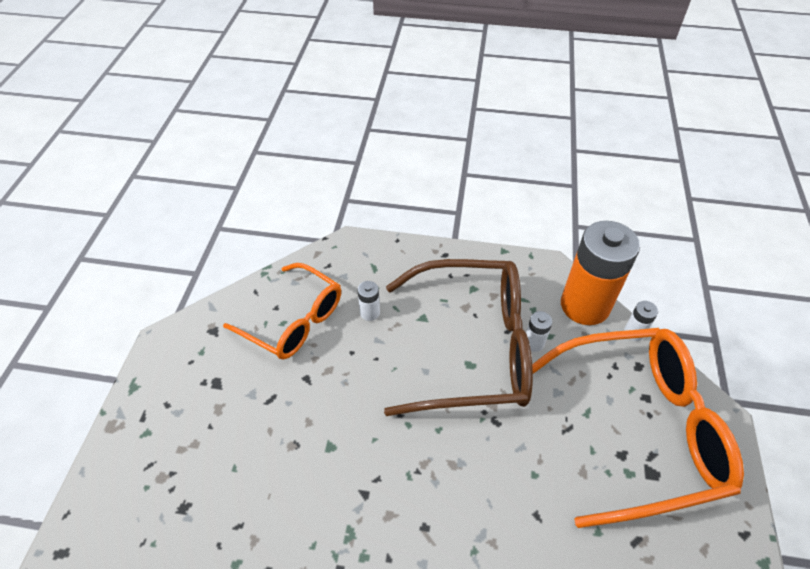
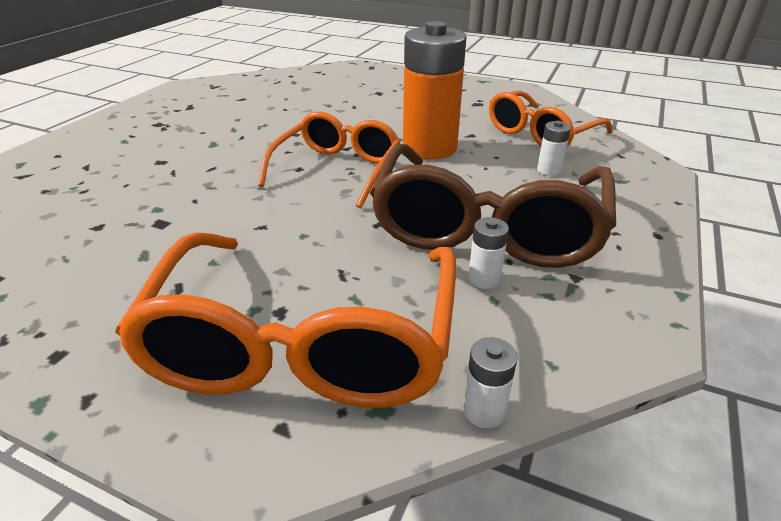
camera: 105 degrees right, 15 degrees down
orange battery [561,221,640,325] -> orange battery moved to [403,21,467,159]
none -> orange glasses [258,112,401,208]

